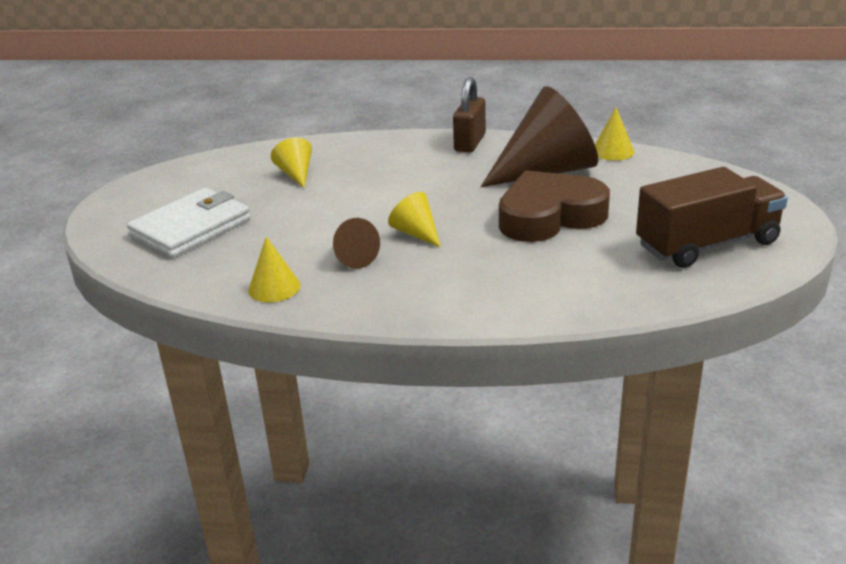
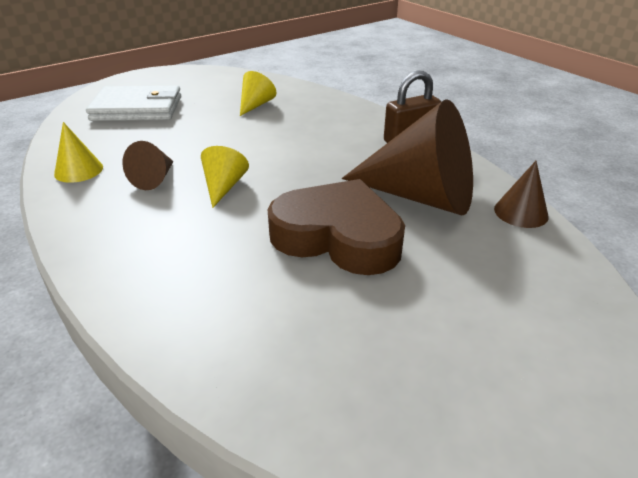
camera: 45 degrees right, 5 degrees up
yellow cone [595,107,634,161] -> brown cone [494,161,549,228]
brown truck [636,167,788,268] -> none

